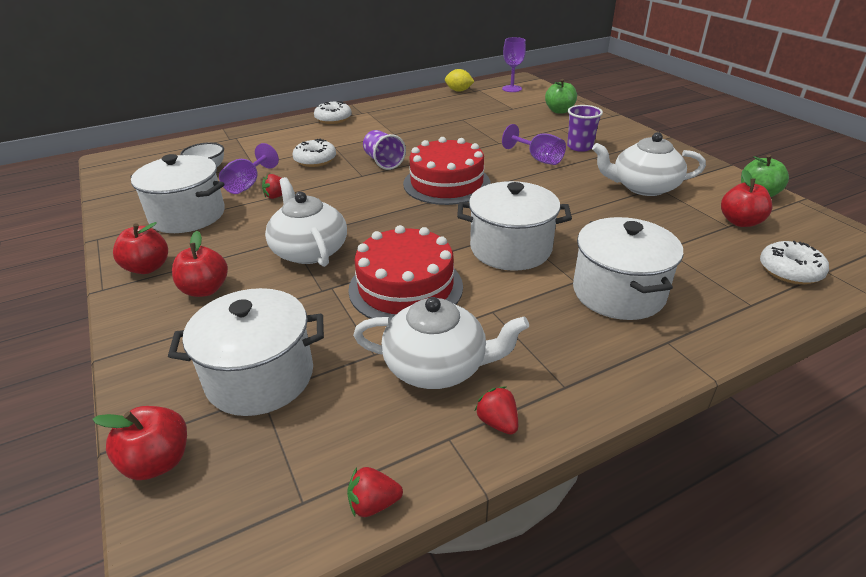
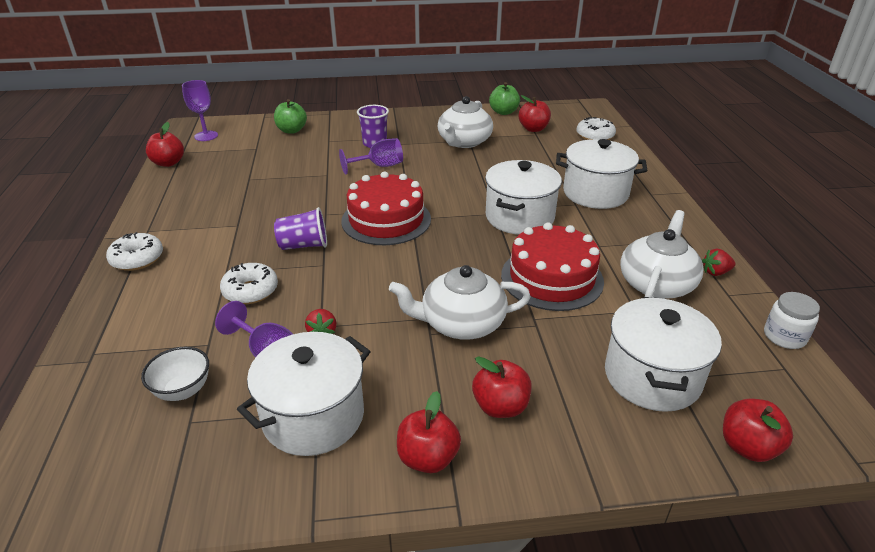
camera: 70 degrees left, 0 degrees up
red strawberry [347,467,403,517] -> white jar [764,292,820,349]
yellow lemon [445,69,475,92] -> red apple [146,122,184,167]

